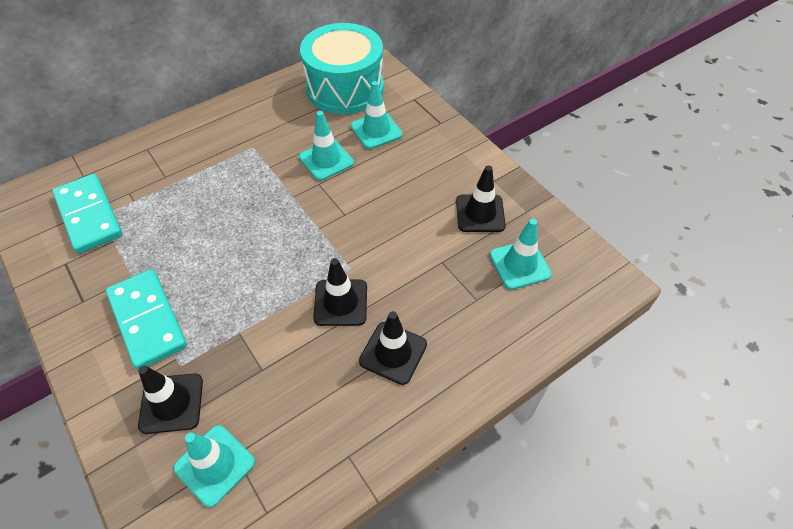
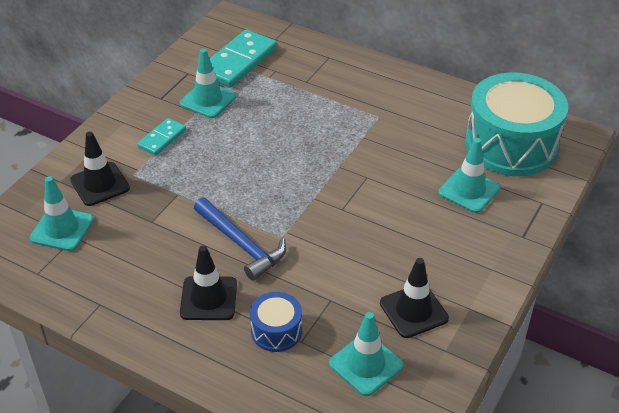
camera: 65 degrees right, 10 degrees down
turquoise domino [106,269,187,370] -> turquoise domino [137,118,186,156], size x0.55
turquoise traffic cone [299,111,354,181] -> turquoise traffic cone moved to [180,49,236,118]
black traffic cone [313,258,367,326] -> blue hammer [194,198,286,281]
none -> blue drum [250,292,302,352]

